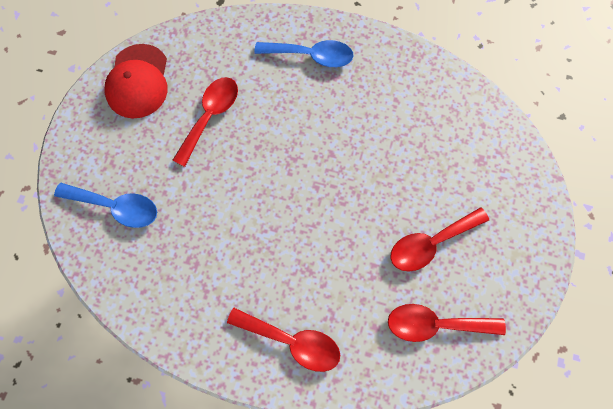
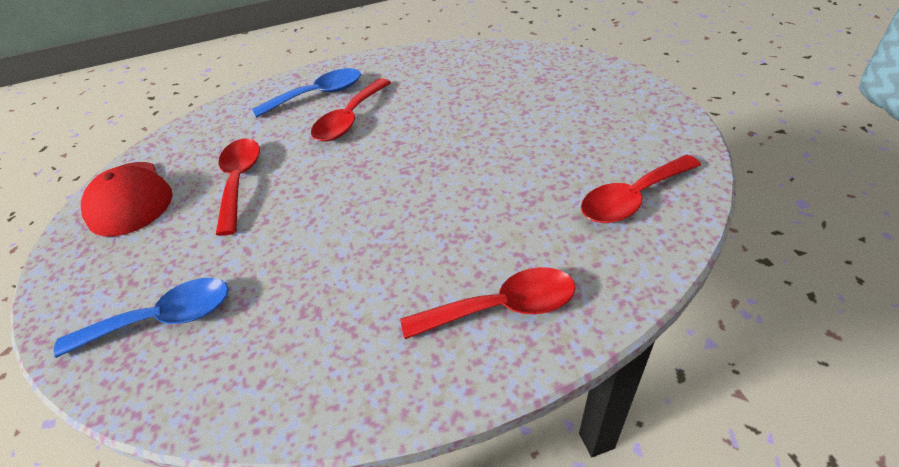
camera: 30 degrees left, 25 degrees down
red spoon [390,207,489,272] -> red spoon moved to [311,78,391,142]

